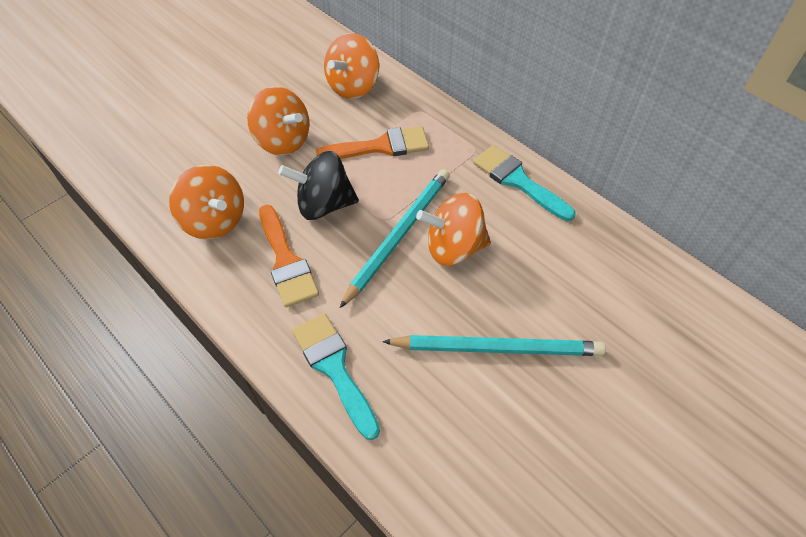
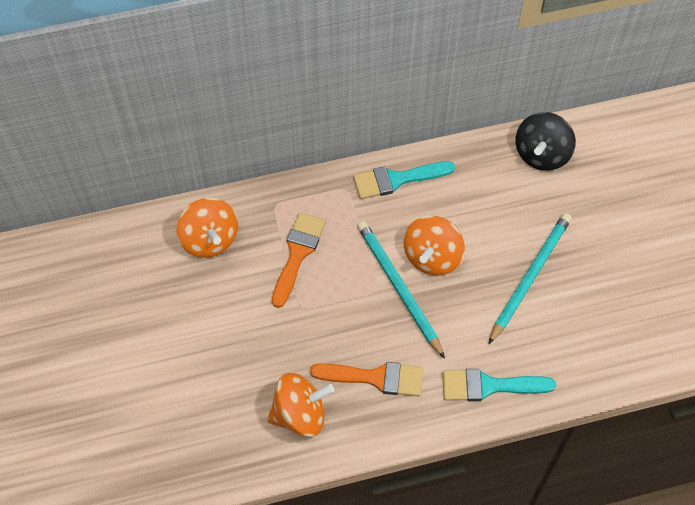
camera: 60 degrees left, 5 degrees up
orange spinning top [247,86,309,155] -> none
black spinning top [278,151,359,220] -> black spinning top moved to [516,112,576,171]

